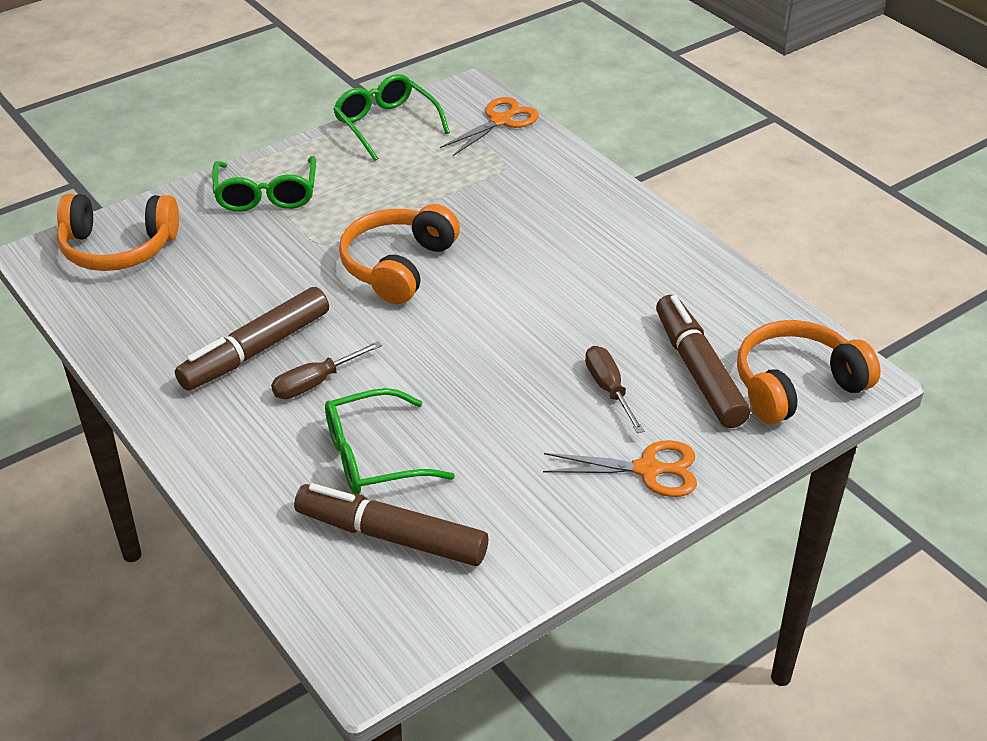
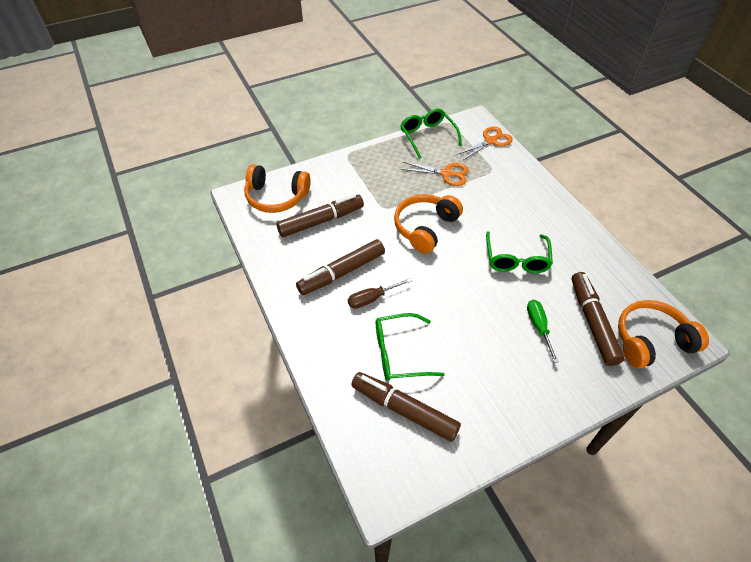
camera: 10 degrees right, 10 degrees up
green glasses [212,156,316,212] -> green glasses moved to [486,231,553,273]
orange scissors [543,440,697,497] -> orange scissors moved to [401,162,469,186]
brown screwdriver [585,346,645,433] -> green screwdriver [527,300,559,363]
none -> brown marker [276,194,364,237]

